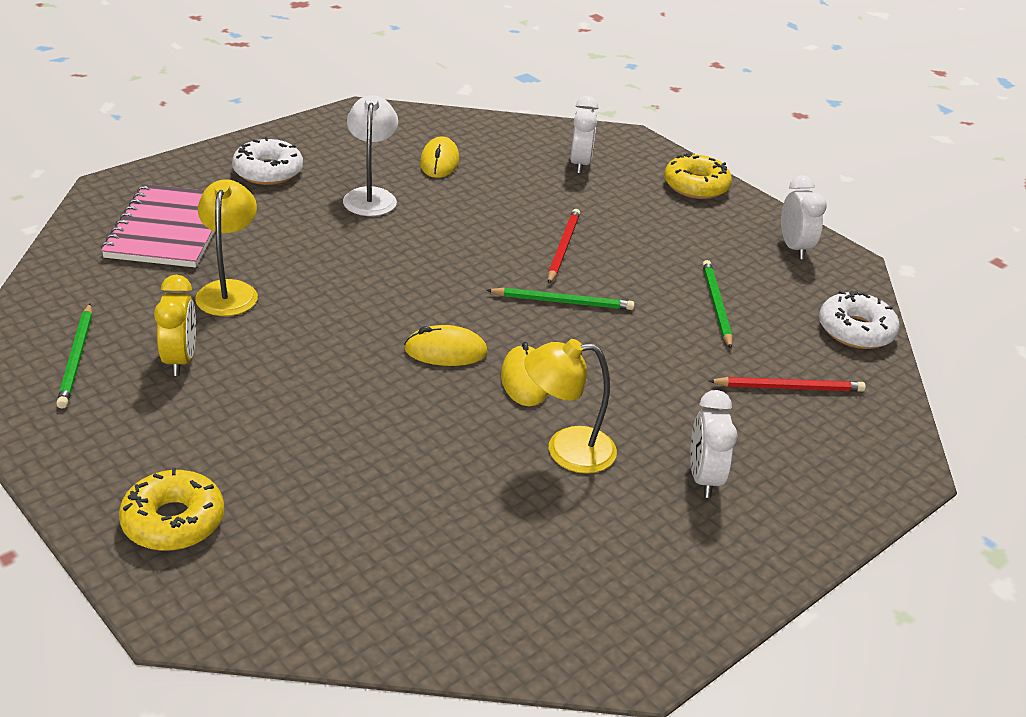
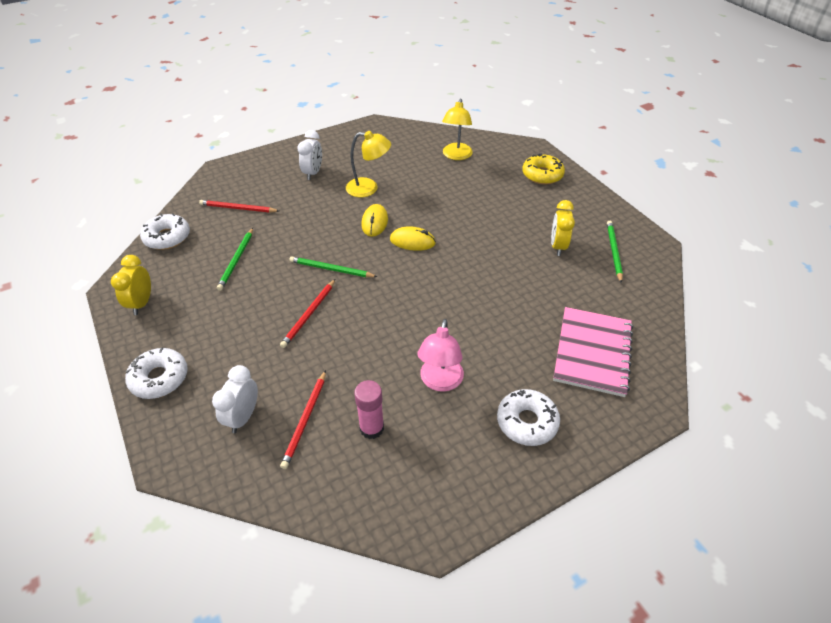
camera: 165 degrees left, 10 degrees up
yellow lamp [195,179,258,316] -> yellow lamp moved to [442,99,473,160]
white lamp [343,95,398,216] -> pink lamp [417,319,464,392]
yellow mouse [420,137,459,178] -> pink glue stick [354,380,384,439]
yellow donut [664,153,732,199] -> white donut [125,348,188,399]
white clock [781,175,827,259] -> yellow clock [111,255,151,315]
none -> red pencil [280,370,326,469]

